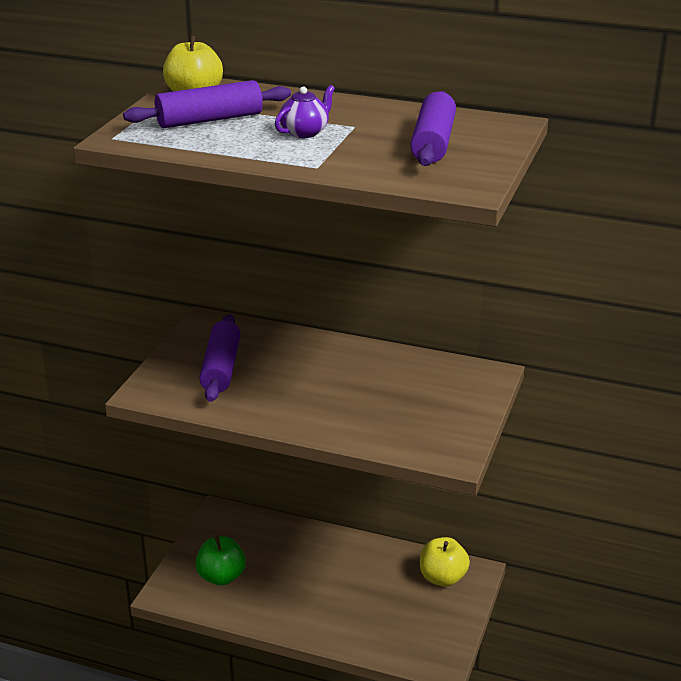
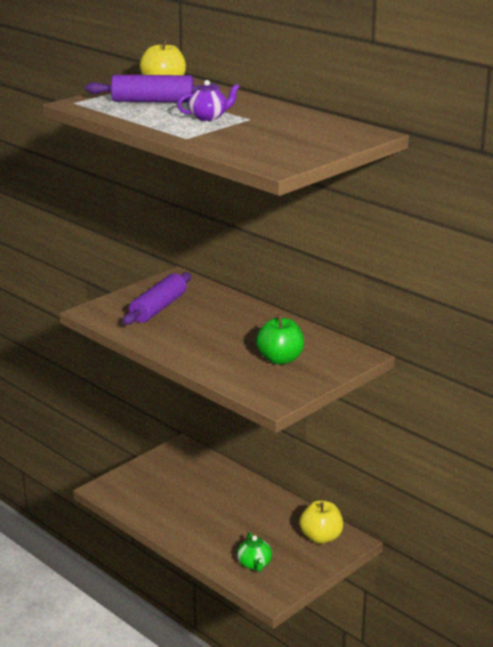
camera: 25 degrees right, 5 degrees down
green apple [195,536,246,586] -> green apple moved to [256,315,304,365]
purple rolling pin [410,91,456,166] -> none
none -> green teapot [237,532,272,572]

